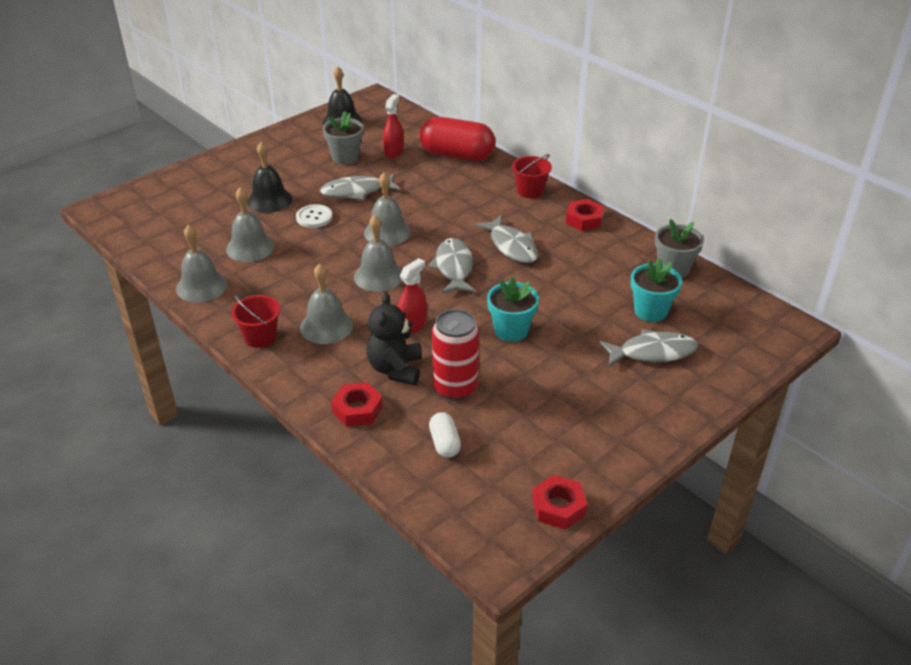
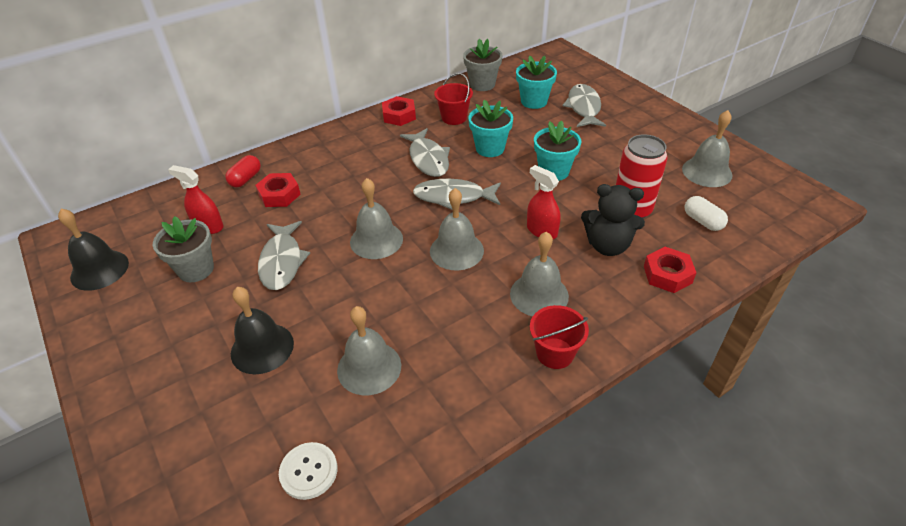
camera: 80 degrees left, 5 degrees up
grey bell [176,225,227,302] -> grey bell moved to [682,110,733,187]
white button [296,204,332,228] -> white button moved to [279,442,338,500]
red capsule [419,117,495,161] -> red capsule [225,155,261,188], size x0.47
white capsule [429,412,461,458] -> white capsule turned 60 degrees clockwise [685,196,728,231]
grey fish [475,215,538,263] -> grey fish turned 90 degrees clockwise [400,128,450,177]
red bucket [512,154,552,198] -> red bucket moved to [434,73,473,125]
red nut [532,475,587,530] -> red nut moved to [255,173,301,207]
none -> turquoise flower pot [468,100,513,157]

